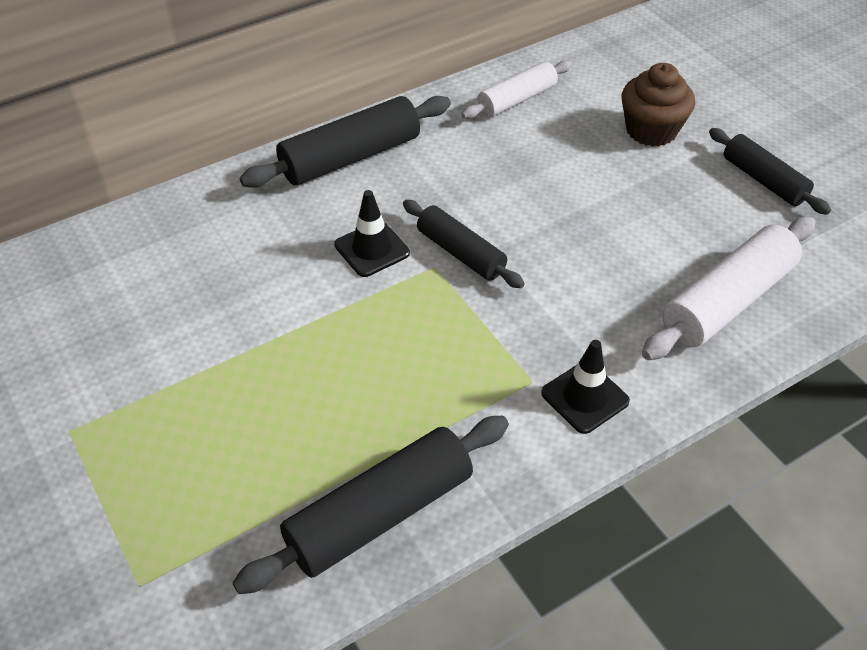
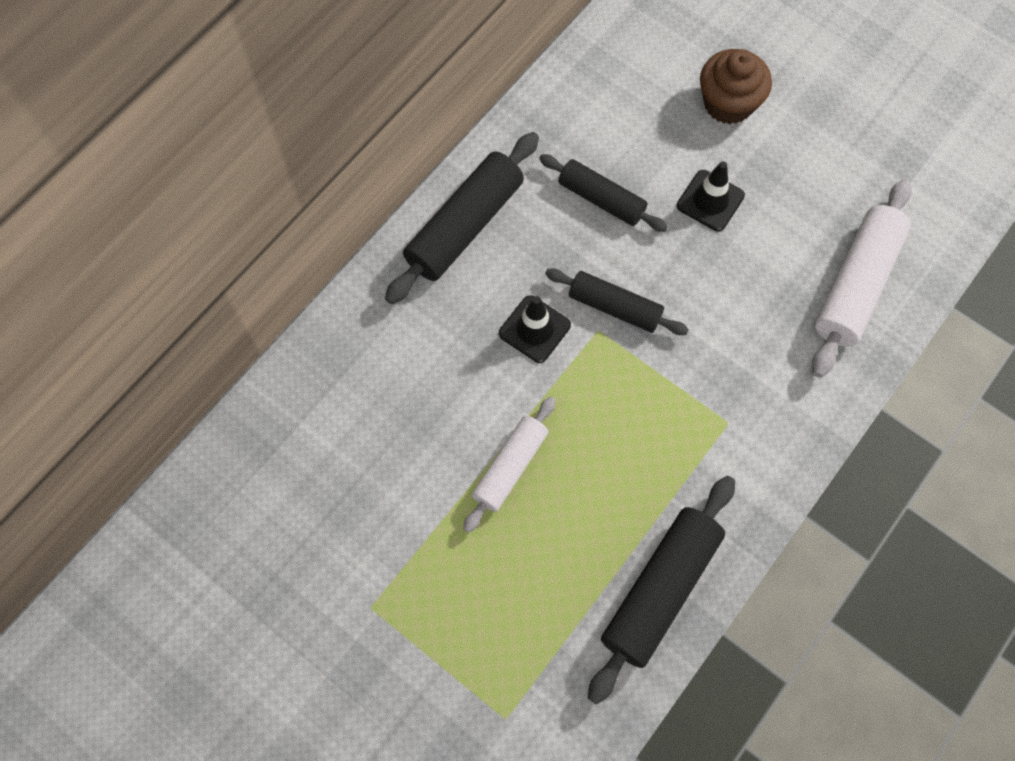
camera: 20 degrees left, 20 degrees up
white rolling pin [461,60,572,119] -> white rolling pin moved to [463,397,556,533]
black traffic cone [541,340,630,434] -> black traffic cone moved to [677,161,745,231]
black rolling pin [709,128,831,215] -> black rolling pin moved to [539,154,668,232]

